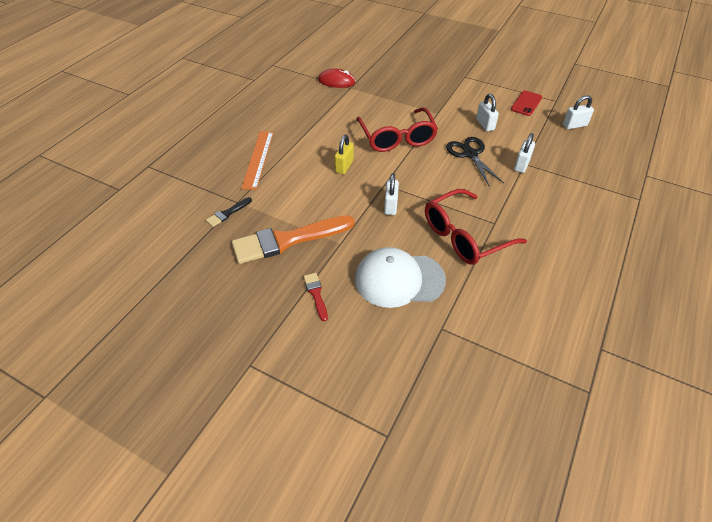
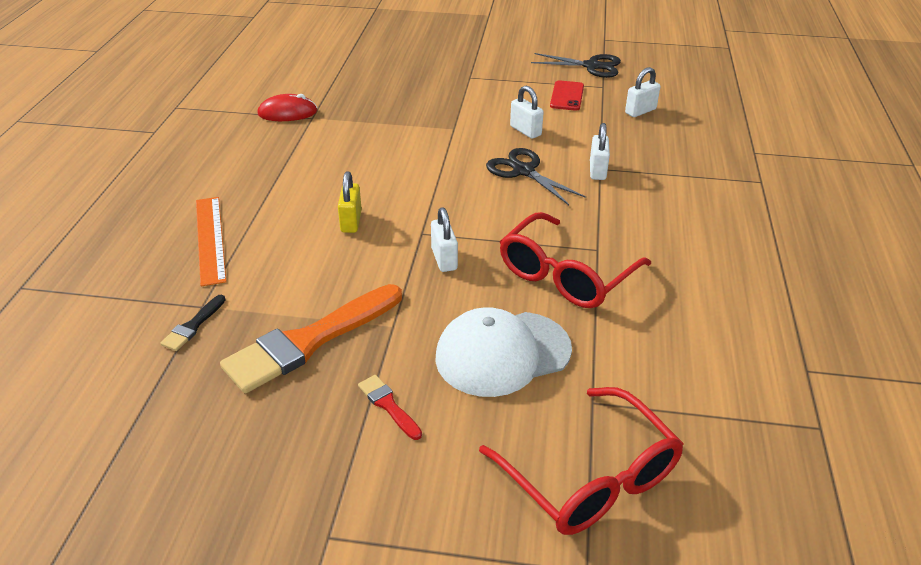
camera: 20 degrees left, 10 degrees down
red glasses [357,107,438,152] -> red glasses moved to [479,387,684,535]
none -> black scissors [531,53,621,78]

